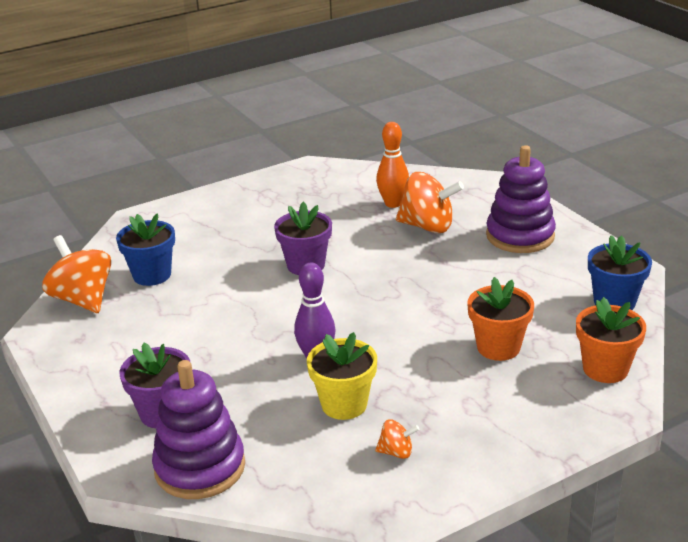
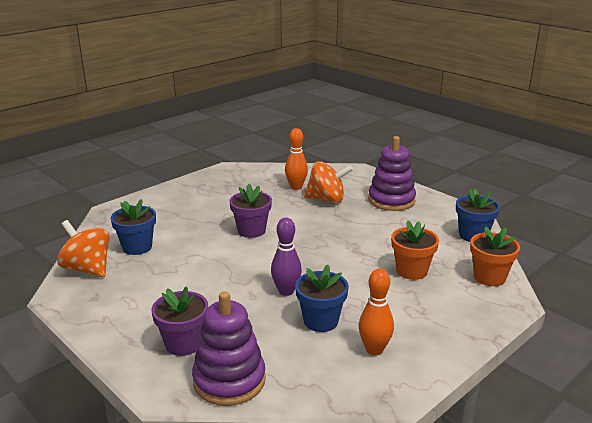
camera: 15 degrees left, 5 degrees down
yellow flower pot [307,332,377,420] -> blue flower pot [295,265,349,332]
orange spinning top [375,419,419,459] -> orange bowling pin [359,269,394,355]

